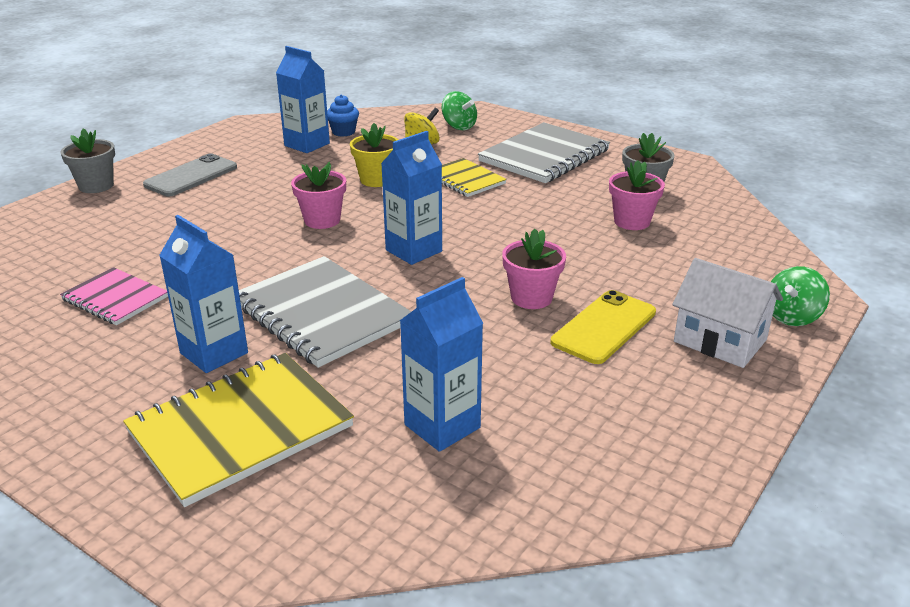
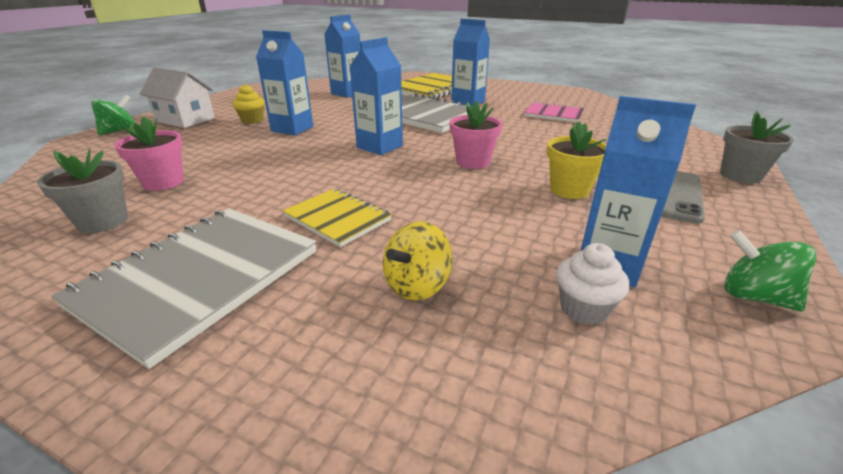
camera: 170 degrees right, 0 degrees up
blue cupcake [327,94,359,137] -> white cupcake [556,243,629,325]
yellow flower pot [350,123,398,187] -> yellow flower pot moved to [547,121,607,199]
green spinning top [442,91,477,130] -> green spinning top moved to [724,230,816,311]
pink flower pot [502,229,566,309] -> blue carton [256,30,313,135]
yellow phone [551,290,656,364] -> yellow cupcake [233,84,265,124]

